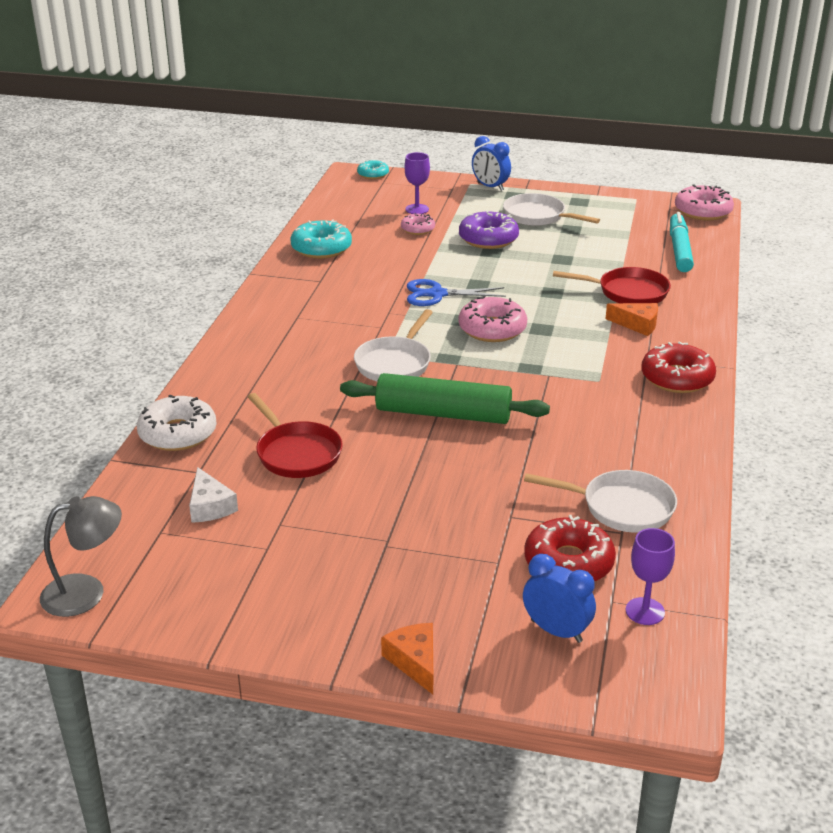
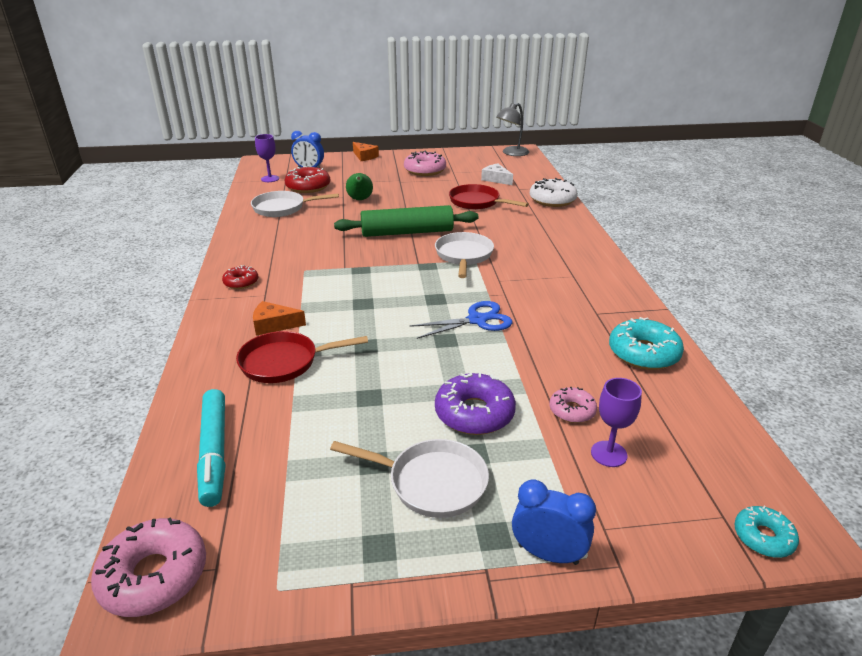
camera: 160 degrees right, 0 degrees up
pink donut [458,296,527,342] -> pink donut moved to [404,151,446,176]
red donut [641,341,716,393] -> red donut [222,265,258,289], size x0.58
none -> green pear [346,173,373,200]

